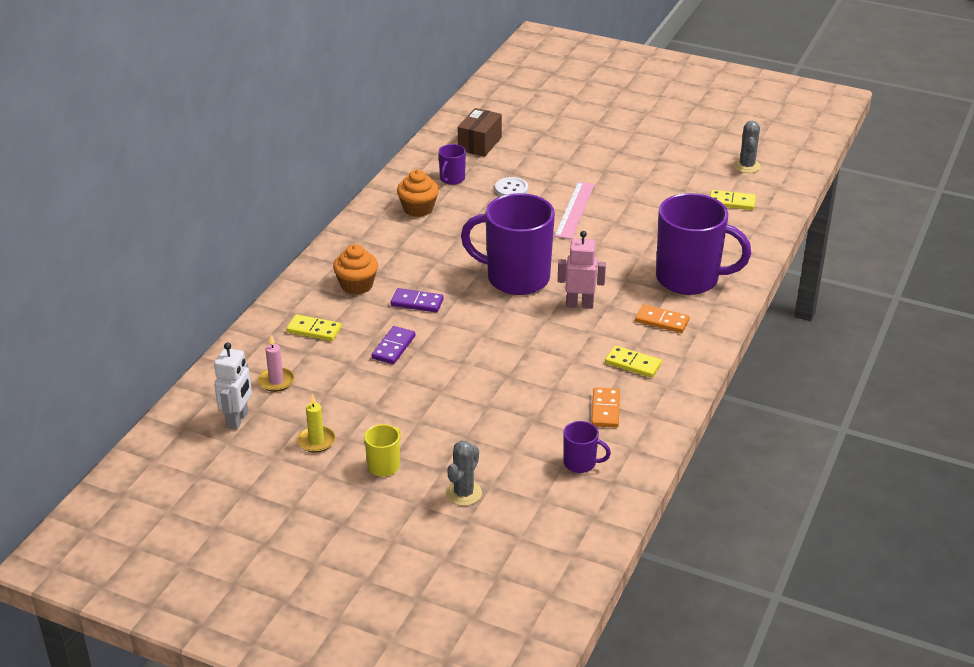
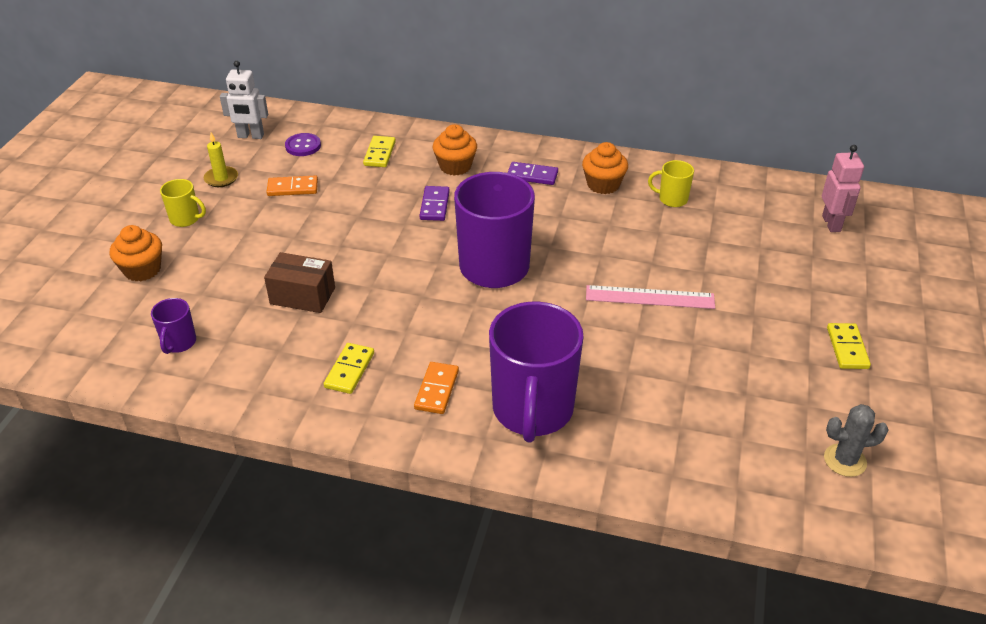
camera: 80 degrees right, 5 degrees up
pink candle [258,335,295,392] -> purple button [285,133,321,156]
purple domino [371,326,415,364] -> purple domino moved to [508,162,558,185]
purple mug [438,144,466,185] -> yellow mug [648,160,694,207]
grey cactus [446,441,482,506] -> orange cupcake [110,225,162,281]
brown box [458,108,502,157] -> brown box moved to [264,252,335,313]
white button [495,177,528,196] -> none
pink robot [558,231,606,309] -> pink robot moved to [822,145,864,232]
orange domino [591,387,620,428] -> orange domino moved to [266,176,318,196]
yellow domino [710,190,756,210] -> yellow domino moved to [827,323,871,369]

